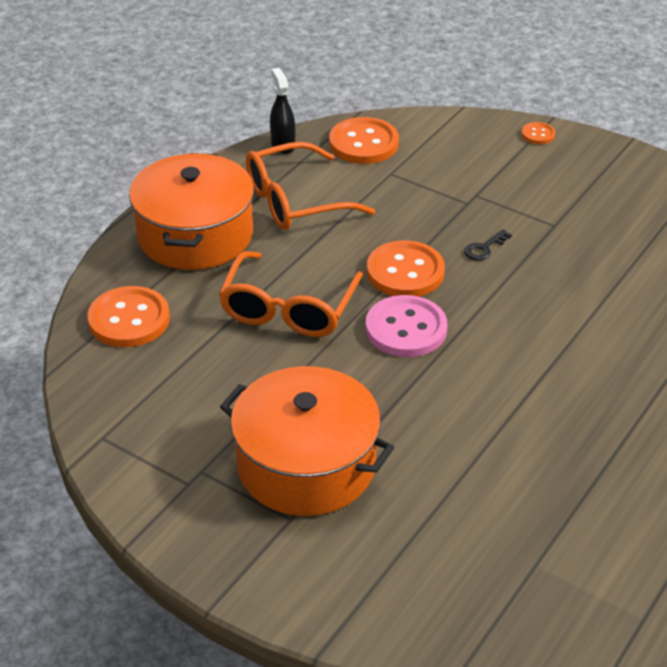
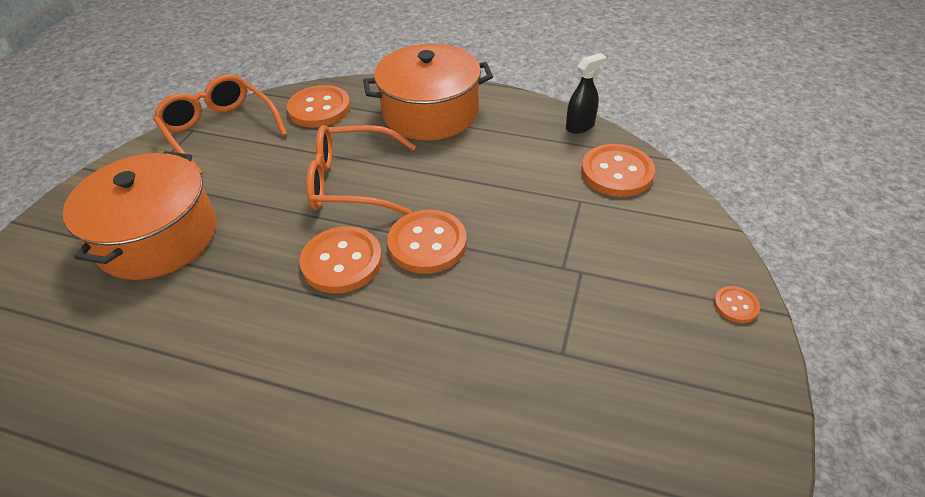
camera: 75 degrees right, 5 degrees up
orange glasses [246,142,376,230] -> orange glasses moved to [153,74,287,175]
pink button [366,295,447,357] -> orange button [300,226,382,293]
black key [464,229,512,261] -> none

